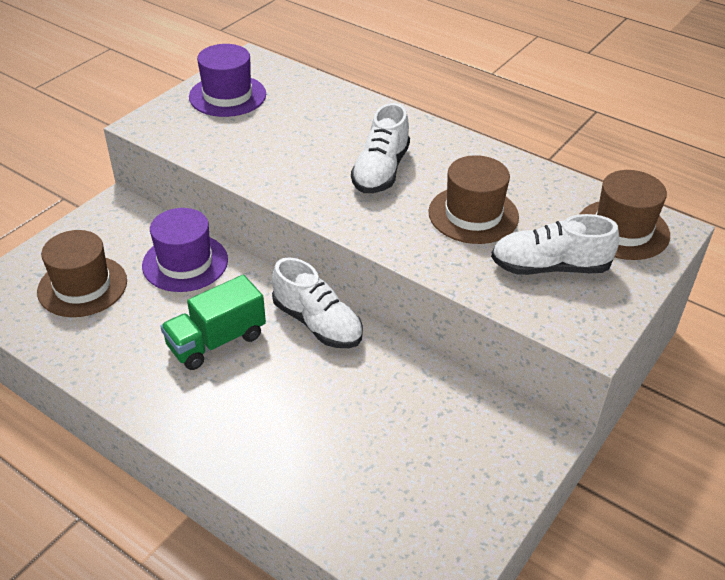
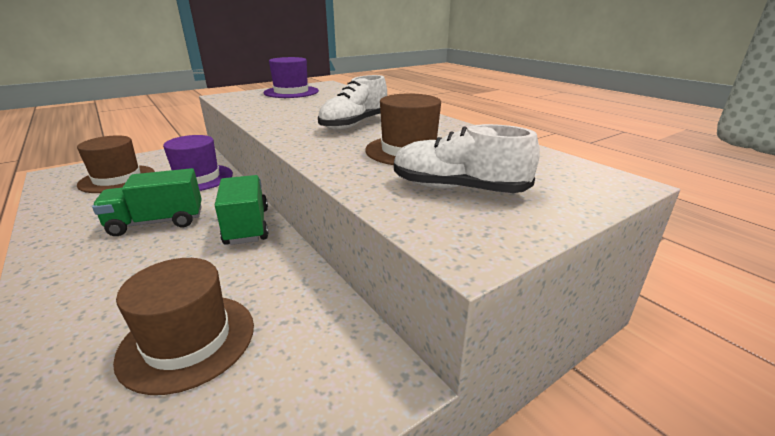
camera: 20 degrees right, 15 degrees down
white shoe [272,257,363,348] -> green truck [215,175,268,245]
brown hat [580,170,670,260] -> brown hat moved to [113,258,254,395]

